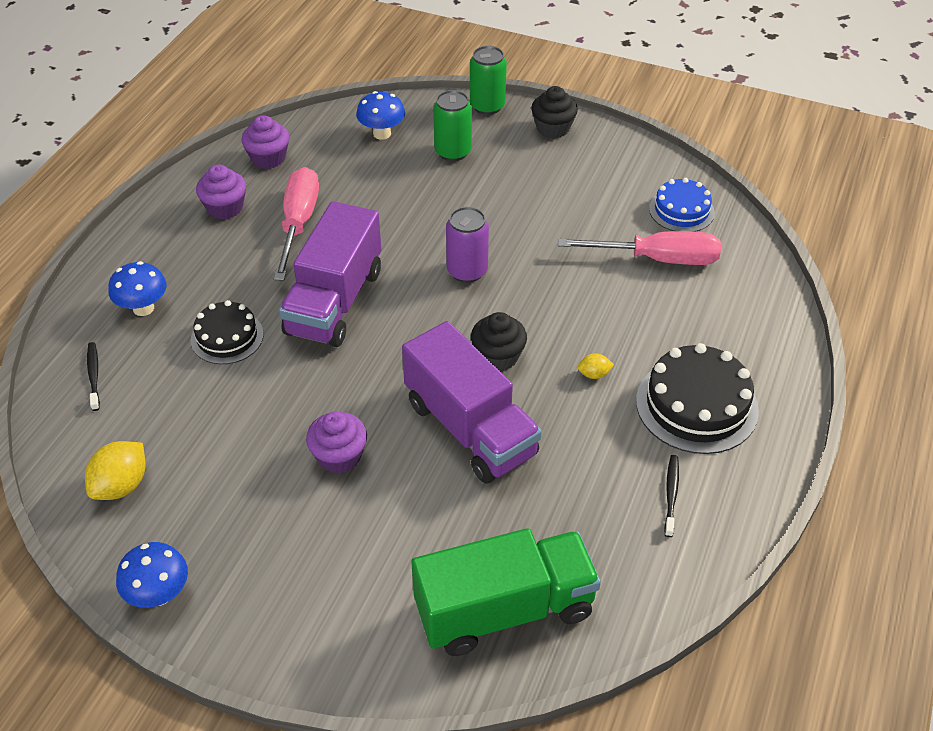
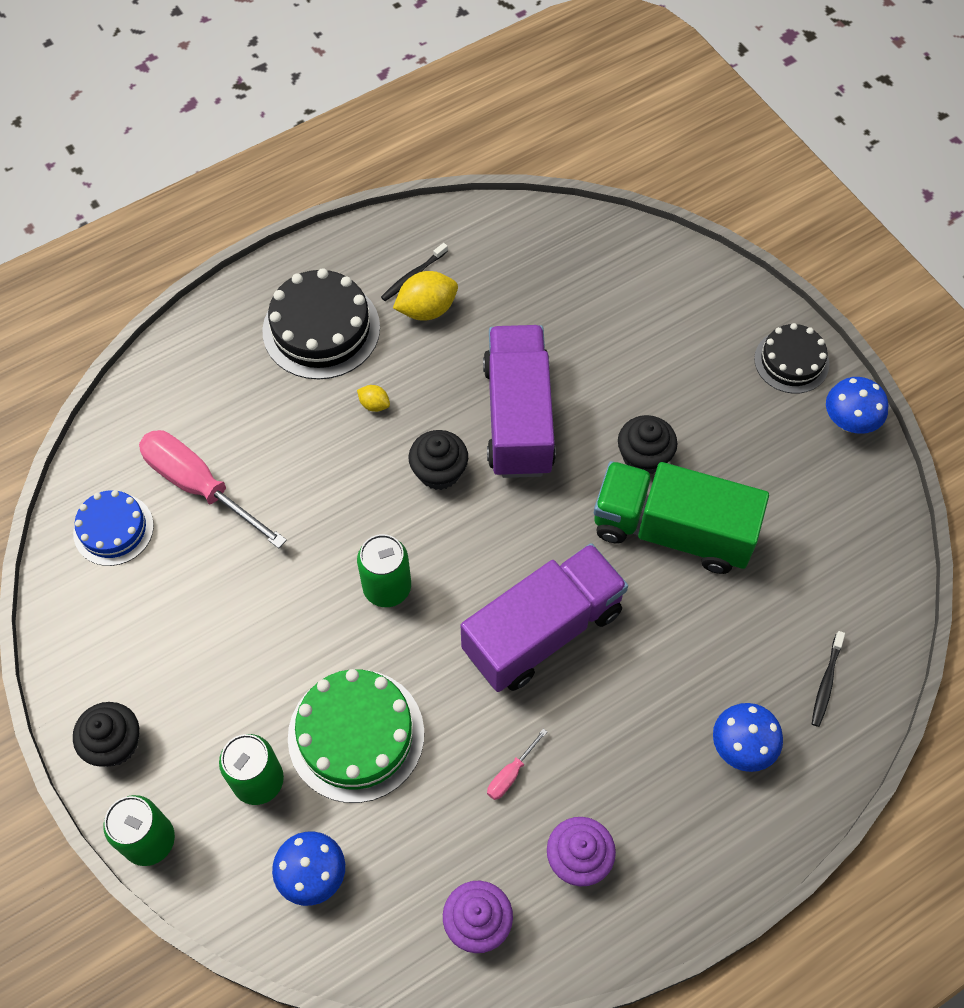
camera: 145 degrees left, 15 degrees up
yellow lemon [85,441,145,500] -> yellow lemon moved to [393,271,458,321]
black cake [191,300,264,364] -> black cake moved to [754,323,830,393]
pink screwdriver [274,167,319,281] -> pink screwdriver [487,728,547,800], size x0.43
purple cupcake [306,411,367,473] -> black cupcake [618,415,677,474]
green truck [412,528,601,656] -> green truck moved to [594,461,769,574]
purple can [446,207,489,283] -> green can [357,534,411,607]
none -> green cake [288,669,424,803]

